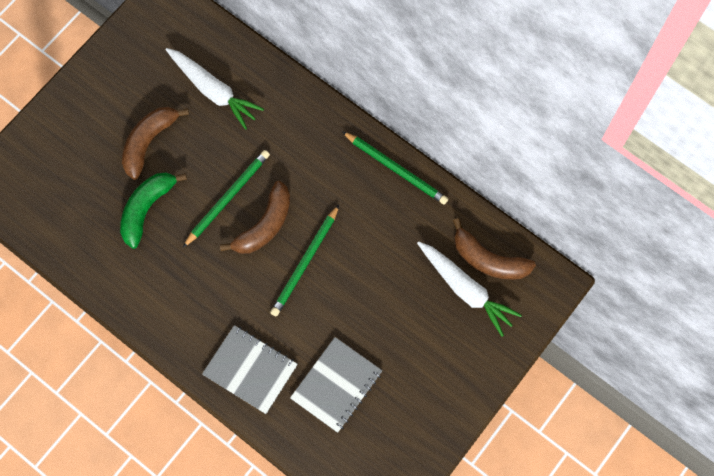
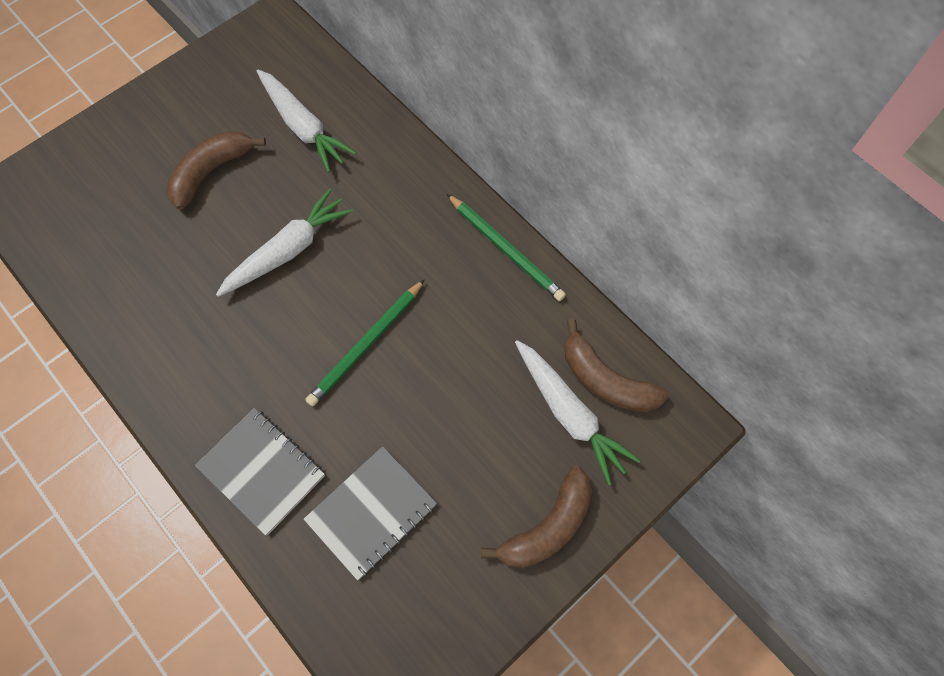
camera: 10 degrees right, 5 degrees down
green banana [120,173,187,249] -> none
green pencil [183,150,270,247] -> white carrot [216,188,353,297]
brown banana [220,181,290,254] -> brown banana moved to [481,466,592,568]

